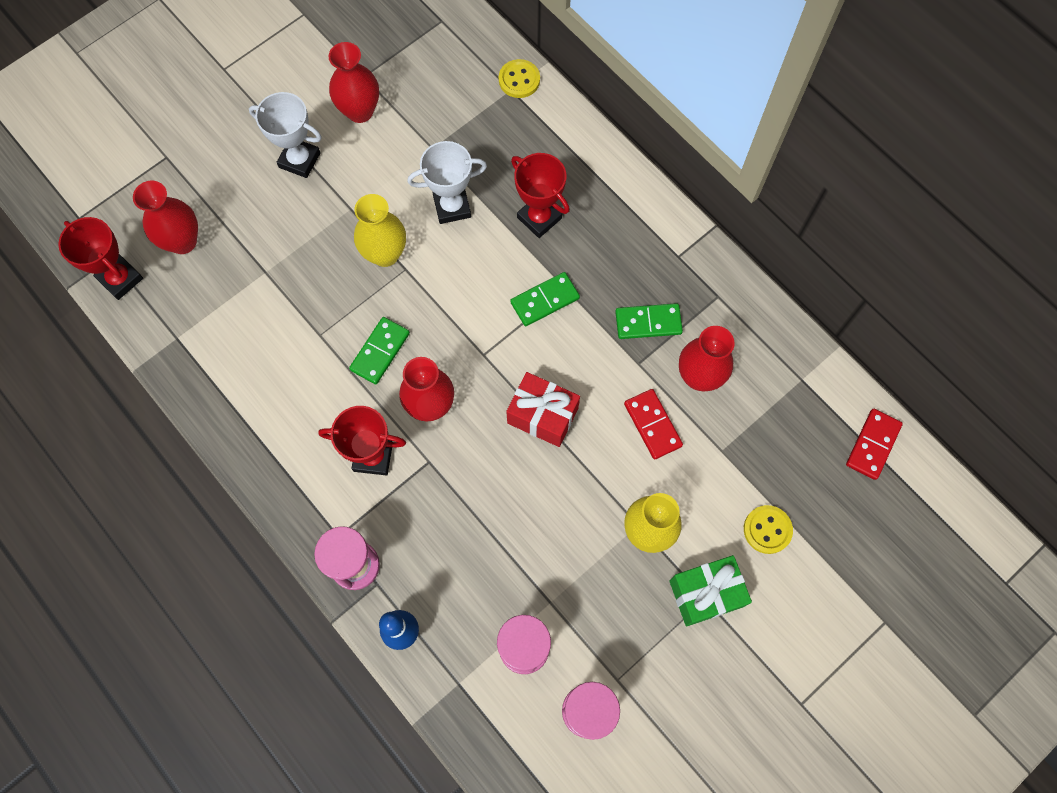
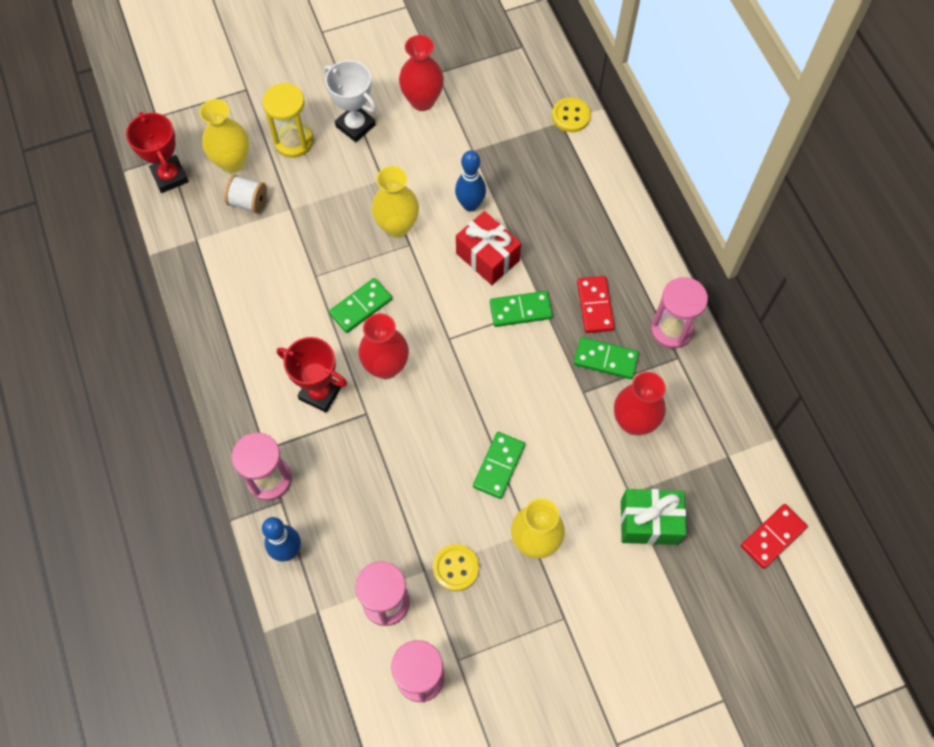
camera: 20 degrees right, 5 degrees down
red vase [133,181,198,254] -> yellow vase [199,99,249,173]
white trophy [407,141,487,224] -> blue bowling pin [455,150,486,212]
red gift [506,372,580,447] -> red gift moved to [456,211,521,285]
red trophy [511,153,570,238] -> none
red domino [624,389,683,459] -> red domino moved to [577,276,615,333]
green gift [669,555,752,626] -> green gift moved to [620,489,686,545]
yellow button [744,505,793,554] -> yellow button moved to [433,544,479,591]
none -> white spool [224,175,267,213]
none -> yellow hourglass [262,83,313,158]
none -> green domino [473,432,525,499]
none -> pink hourglass [651,277,708,349]

